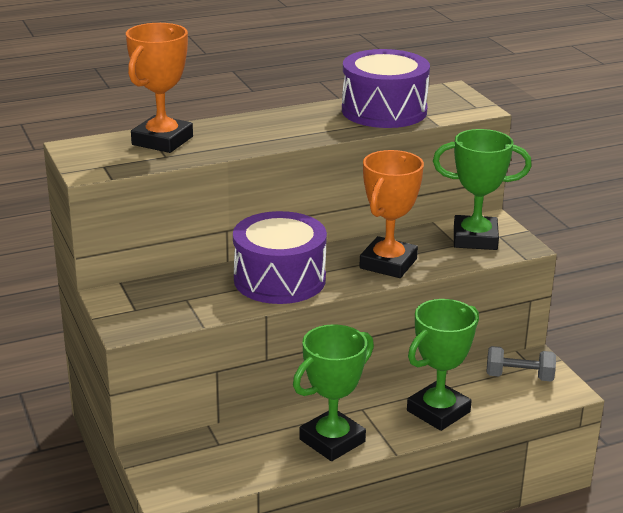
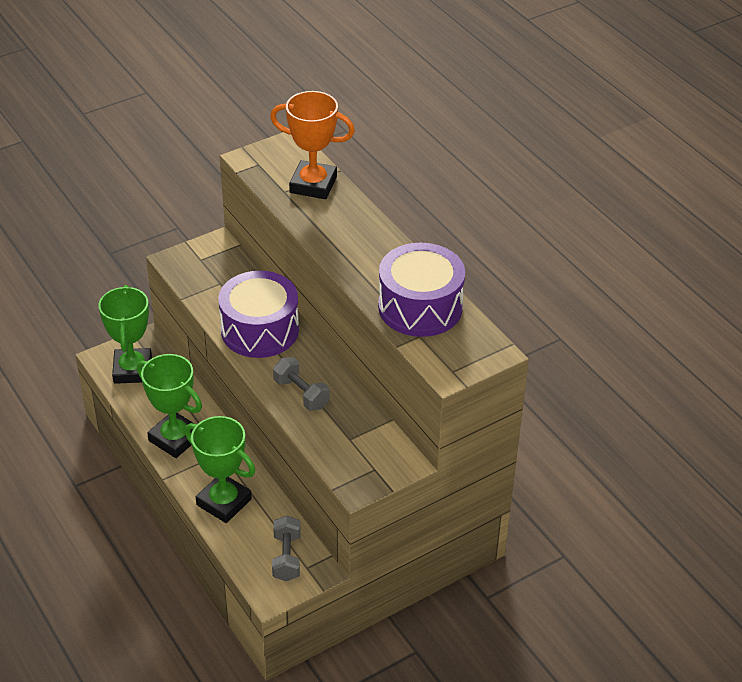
camera: 80 degrees right, 15 degrees up
orange trophy [359,150,424,278] -> grey dumbbell [273,357,330,411]
green trophy [433,129,532,250] -> green trophy moved to [98,285,152,384]

